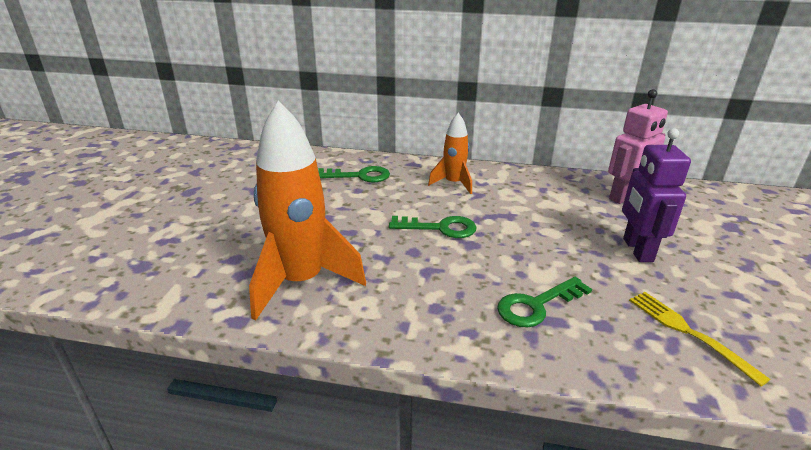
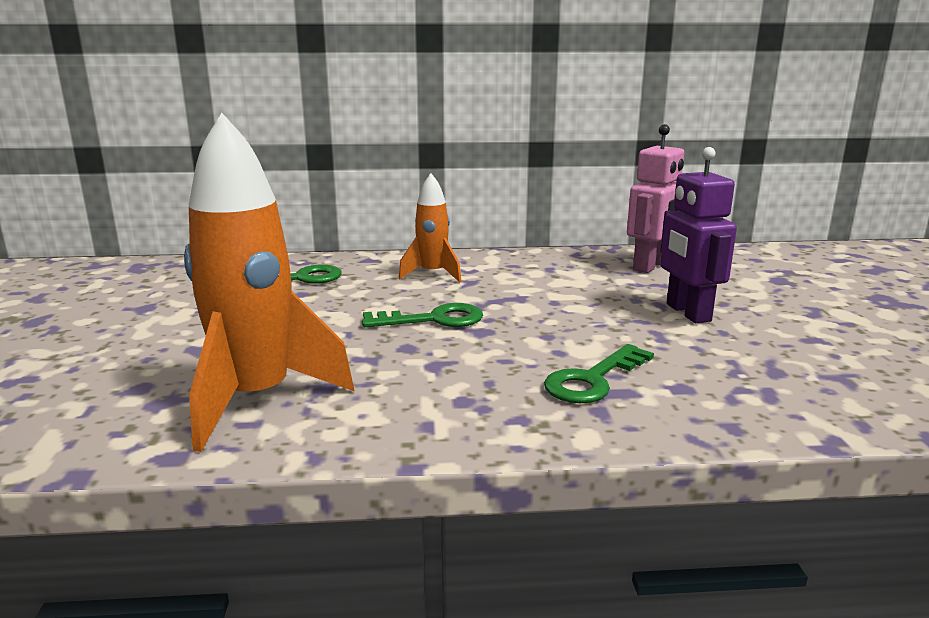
camera: 15 degrees left, 10 degrees down
yellow fork [629,292,771,386] -> none

